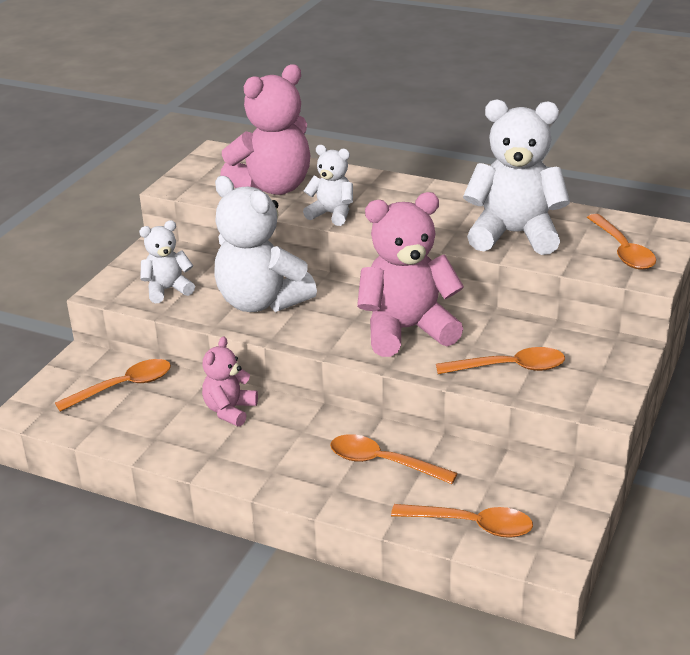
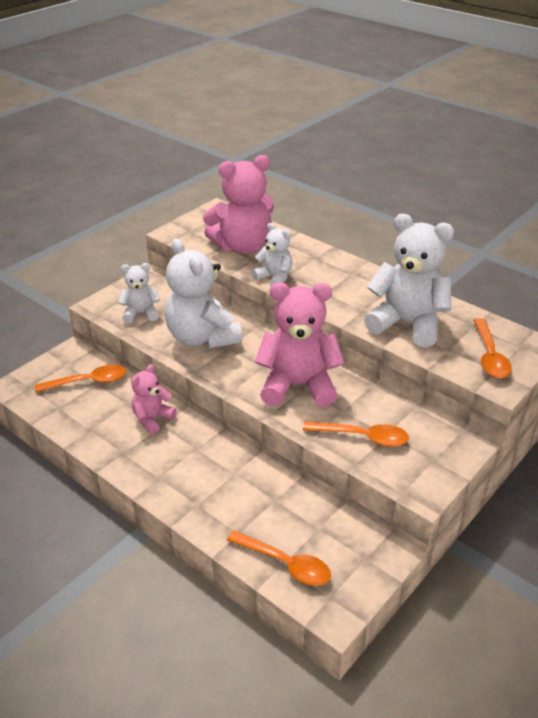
camera: 15 degrees right, 5 degrees up
orange spoon [330,434,458,484] -> none

